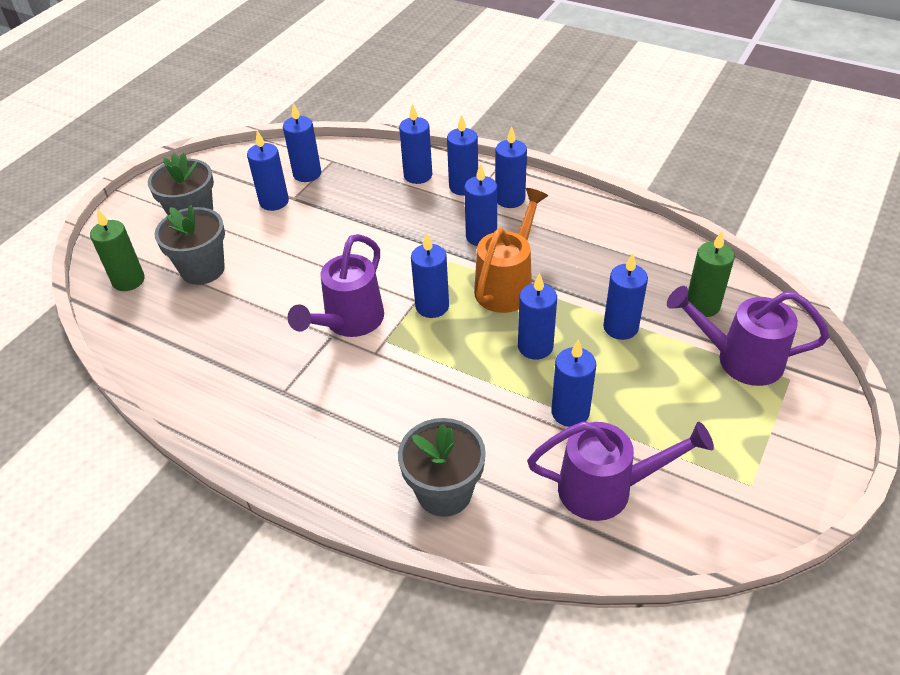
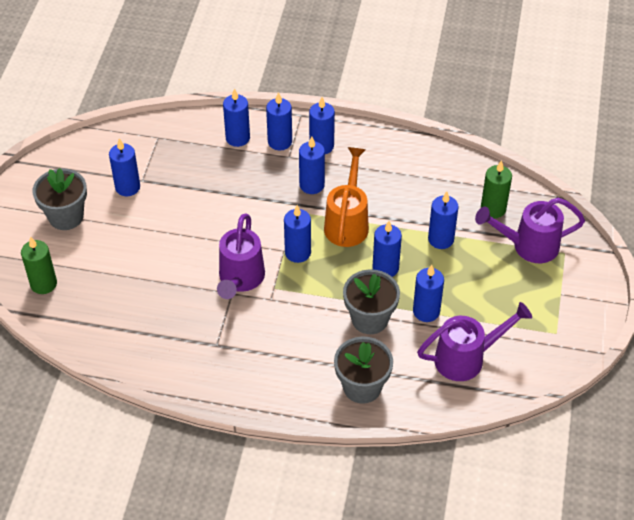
camera: 20 degrees left, 5 degrees up
grey flower pot [154,205,225,285] -> grey flower pot moved to [343,269,400,334]
blue candle [283,103,321,182] -> none

